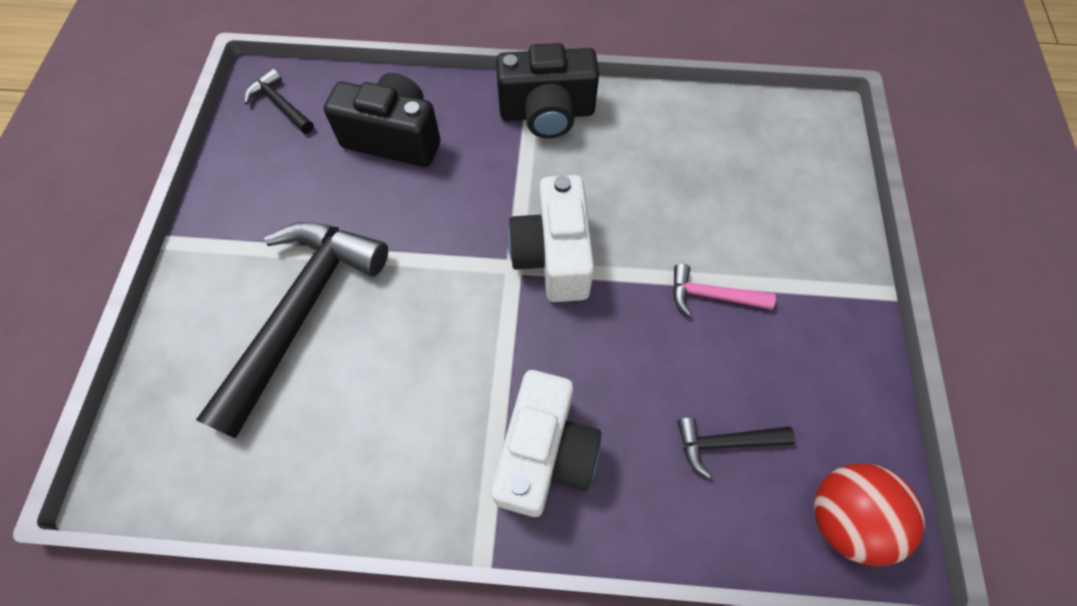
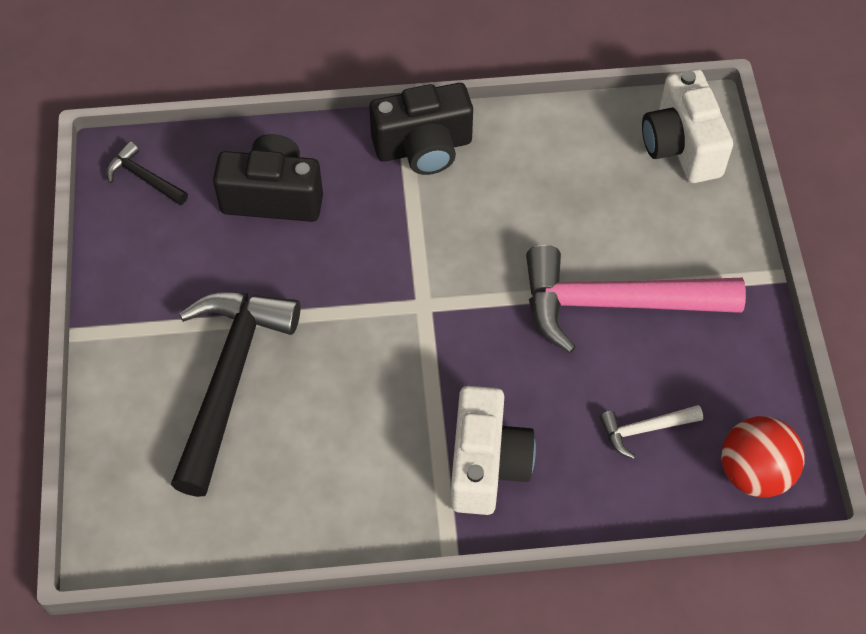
camera: 10 degrees left, 5 degrees down
white camera [508,175,594,302] -> white camera moved to [642,69,733,183]
pink hammer [673,264,776,316] -> pink hammer [526,245,746,353], size x2.26
black hammer [677,417,795,478] -> white hammer [600,405,703,459]

